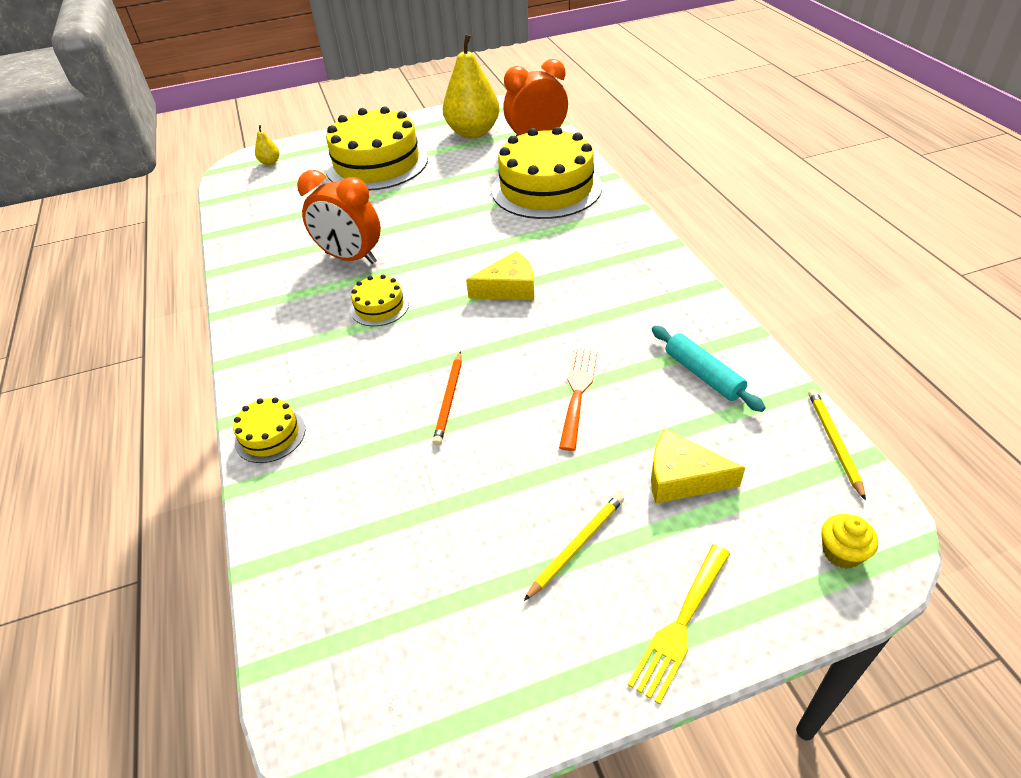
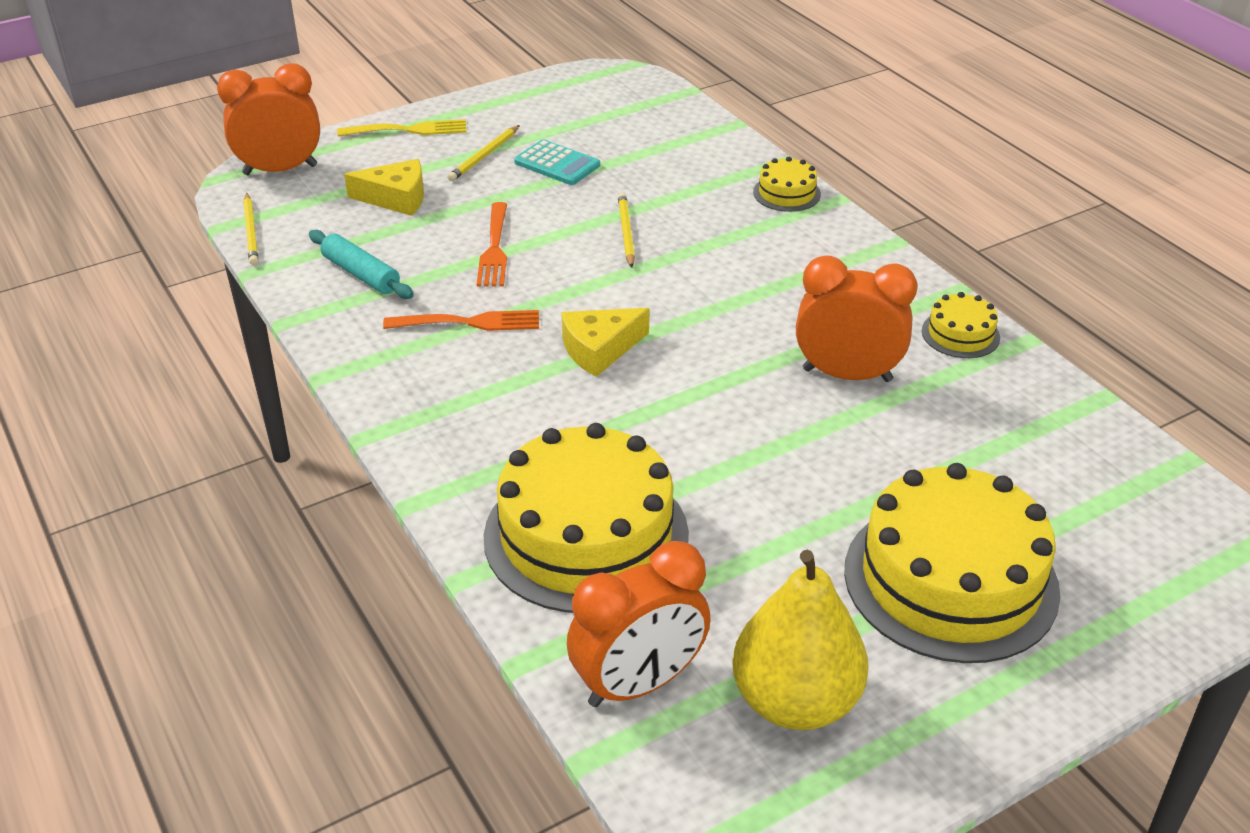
camera: 165 degrees right, 5 degrees down
yellow pear [255,125,279,165] -> none
yellow cake [350,275,409,326] -> yellow cake moved to [922,292,1000,358]
orange pencil [433,351,462,446] -> yellow pencil [618,193,635,268]
yellow fork [628,544,731,705] -> yellow fork turned 60 degrees clockwise [337,119,467,136]
yellow cupcake [821,514,878,569] -> orange clock [217,63,320,175]
none -> orange fork [383,310,539,331]
none -> turquoise calculator [514,139,600,185]

